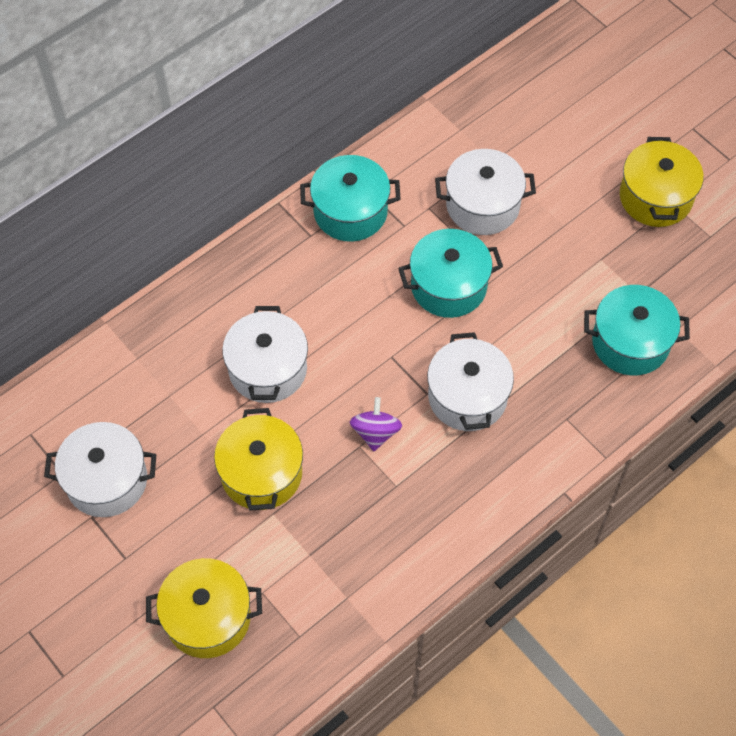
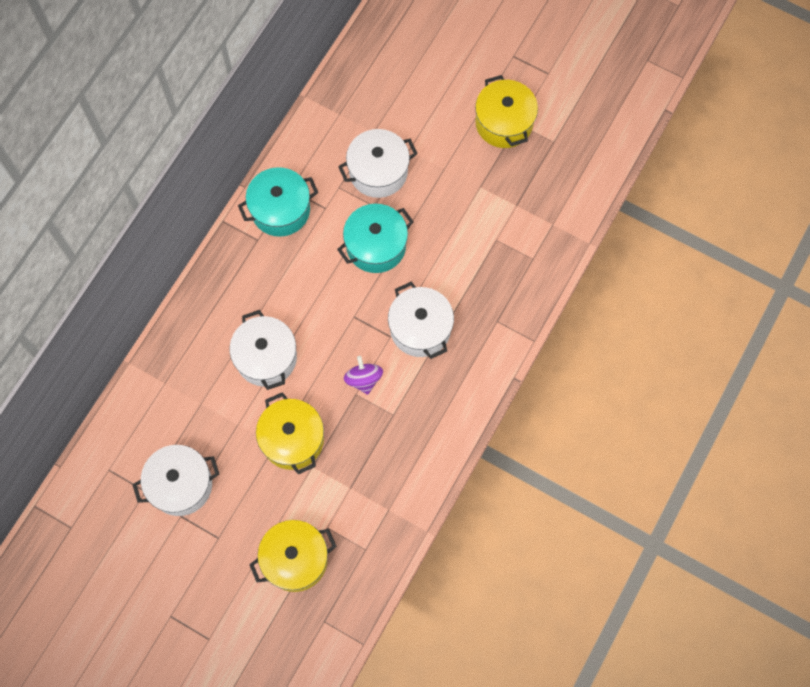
camera: 20 degrees left, 10 degrees up
turquoise pot [584,285,690,376] -> none

